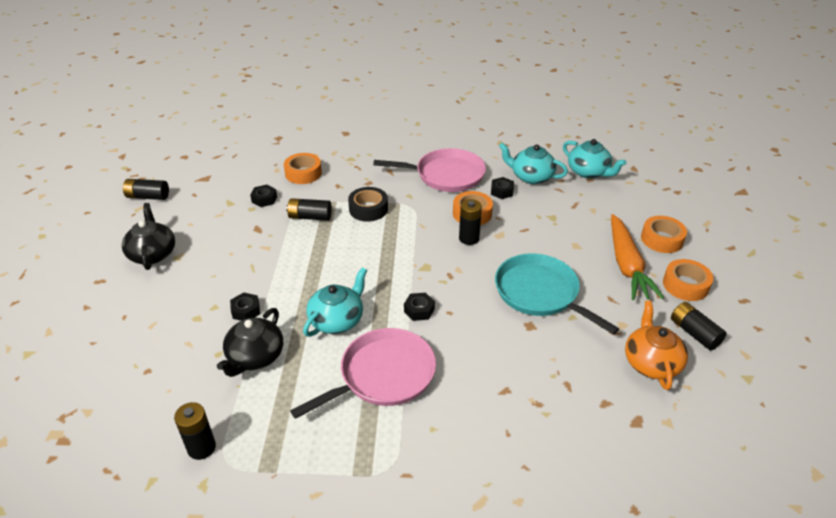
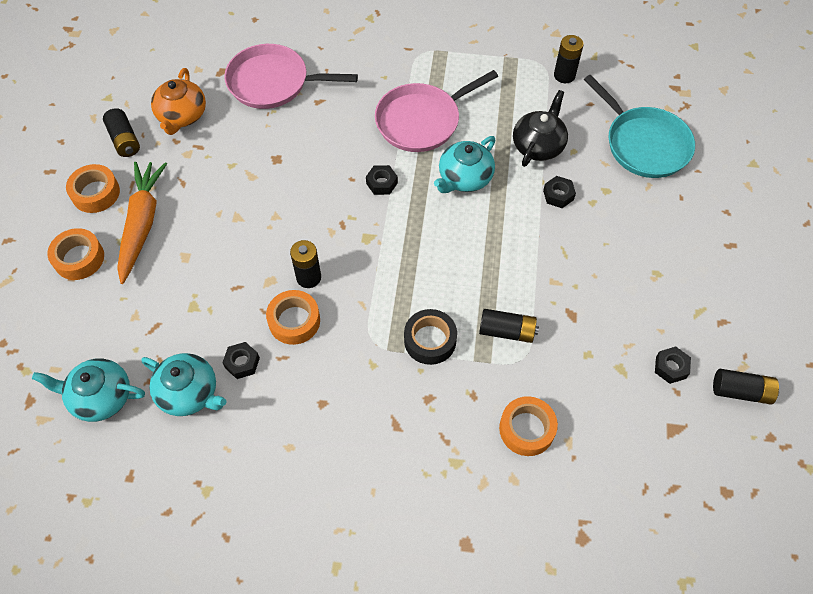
camera: 175 degrees left, 20 degrees up
black teapot [122,203,175,270] -> none
black nut [250,185,277,207] -> black nut moved to [655,346,691,384]
pink pan [373,148,486,192] -> pink pan moved to [224,44,358,109]
turquoise pan [495,253,619,335] -> turquoise pan moved to [584,75,695,178]
turquoise teapot [563,139,626,179] -> turquoise teapot turned 45 degrees counterclockwise [32,358,145,422]

